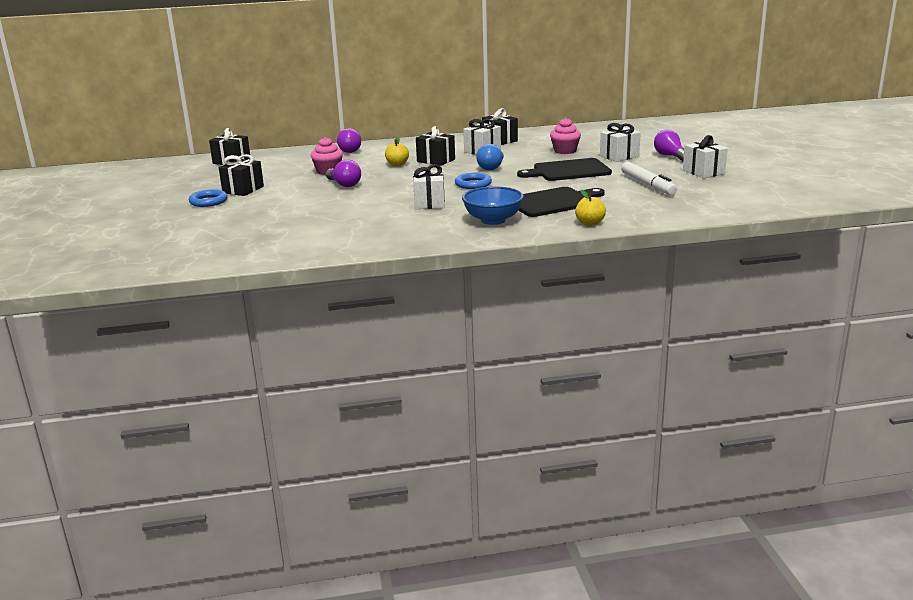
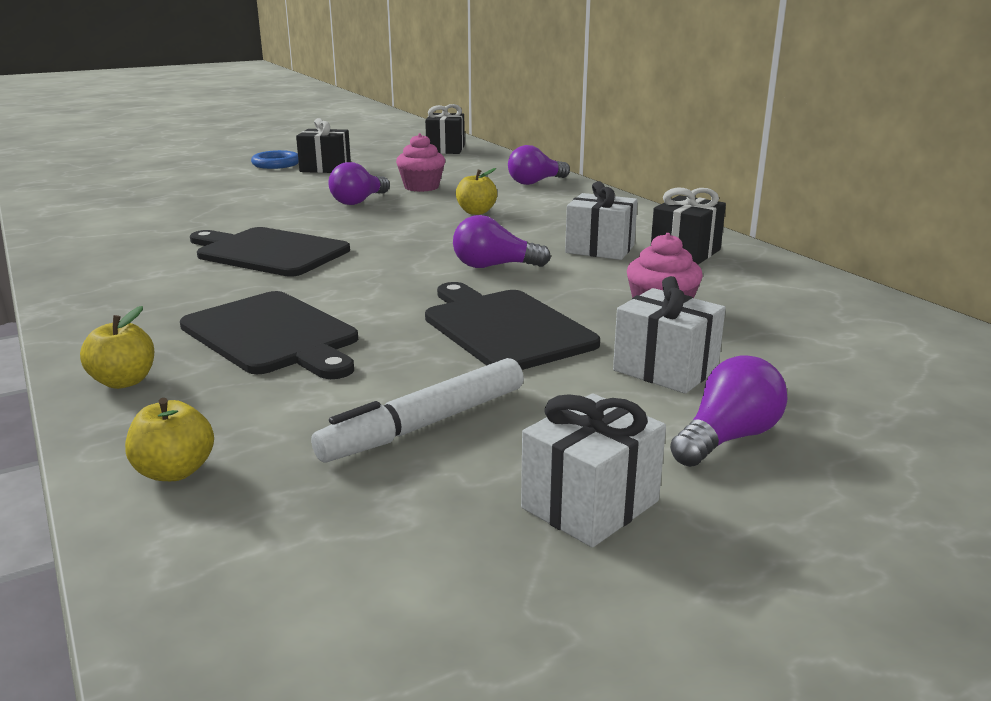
camera: 70 degrees right, 0 degrees up
white gift [413,164,445,209] -> black cutting board [190,227,350,277]
black gift [416,126,455,166] -> none
blue ring [455,173,492,189] -> none
blue bowl [462,186,524,225] -> none
blue light bulb [476,144,504,170] -> purple light bulb [453,215,551,268]
none -> yellow apple [125,398,214,481]

